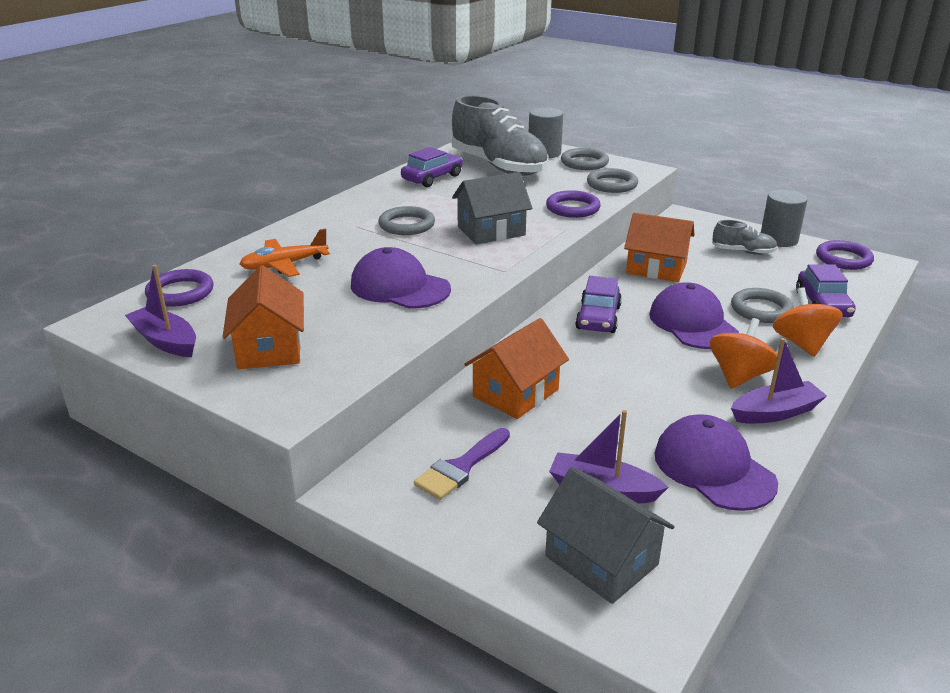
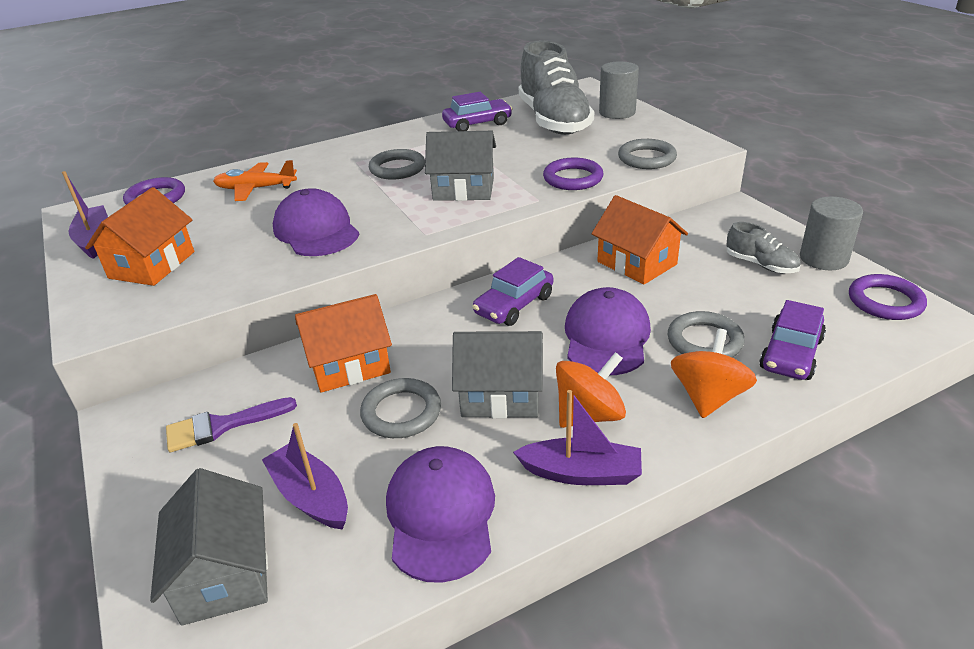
camera: 30 degrees right, 5 degrees up
grey ring [561,148,609,170] -> grey ring moved to [360,378,441,438]
none -> grey house [452,331,543,419]

